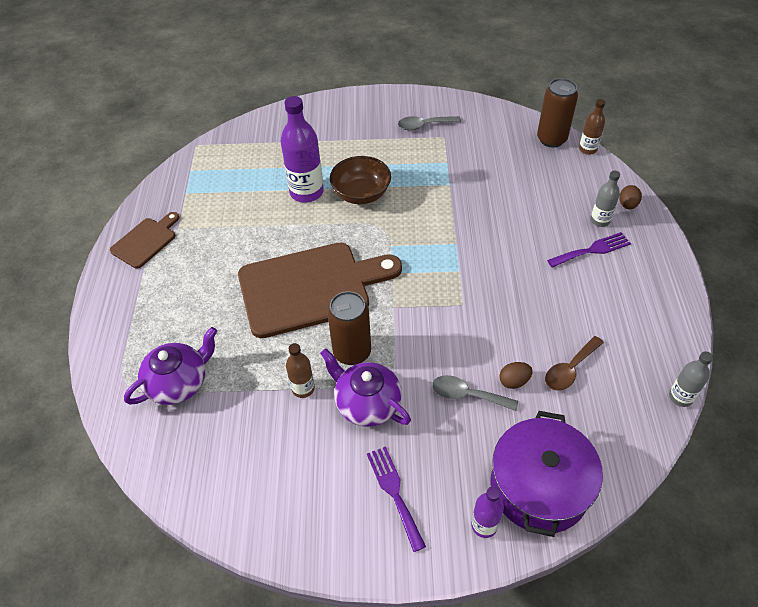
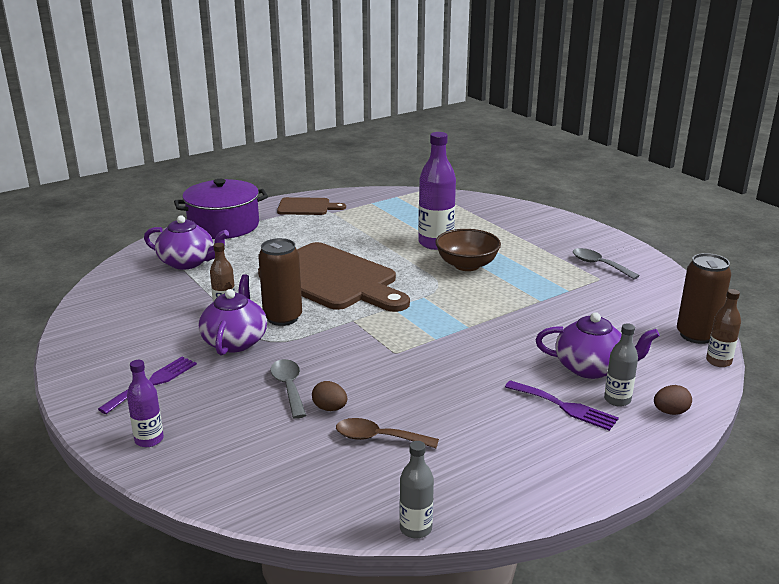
camera: 55 degrees right, 25 degrees down
purple pot [491,411,603,537] -> purple pot moved to [174,179,268,239]
none -> purple teapot [535,312,660,379]

